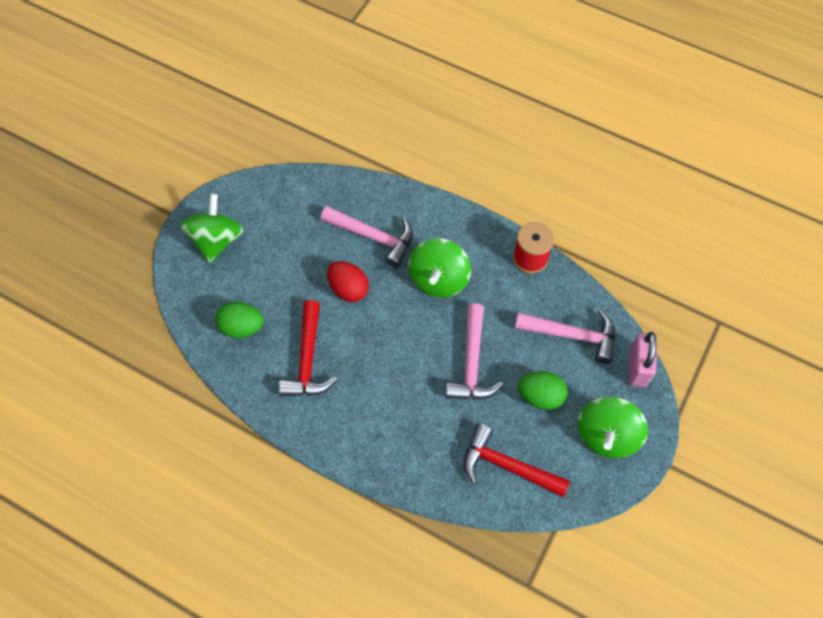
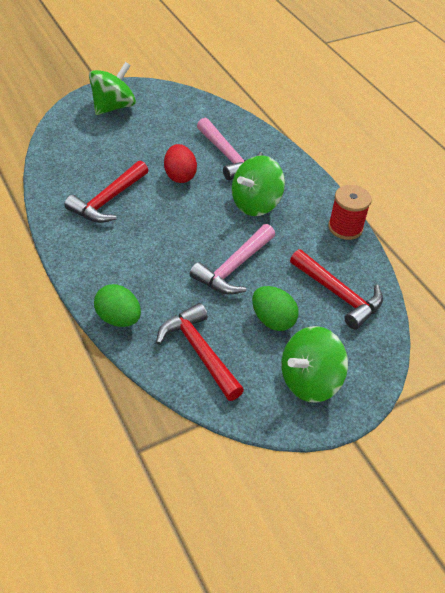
camera: 30 degrees right, 15 degrees down
green egg [215,302,264,338] -> green egg moved to [94,284,141,327]
pink hammer [515,309,615,364] -> red hammer [290,249,383,329]
pink padlock [628,332,657,388] -> none

